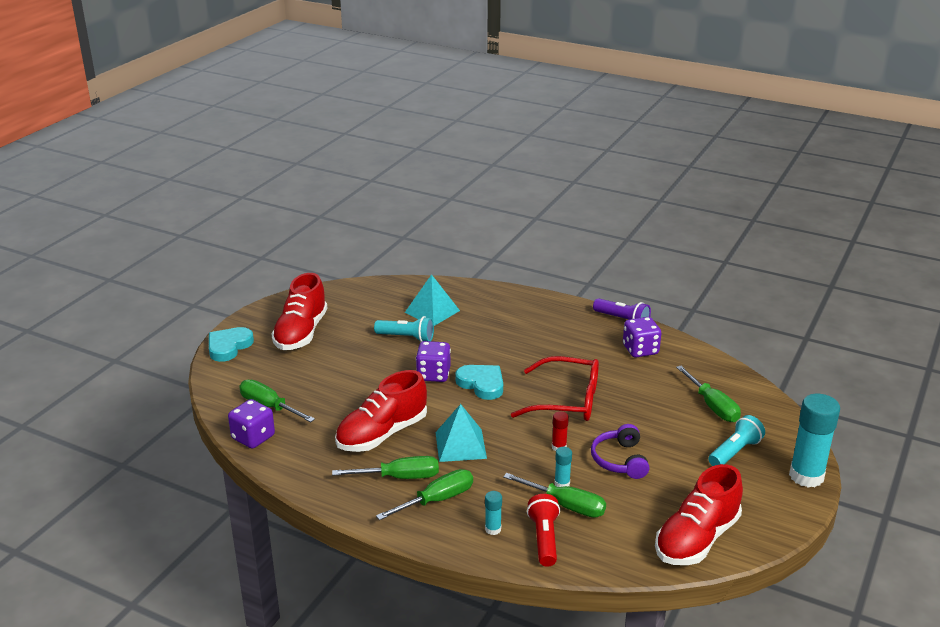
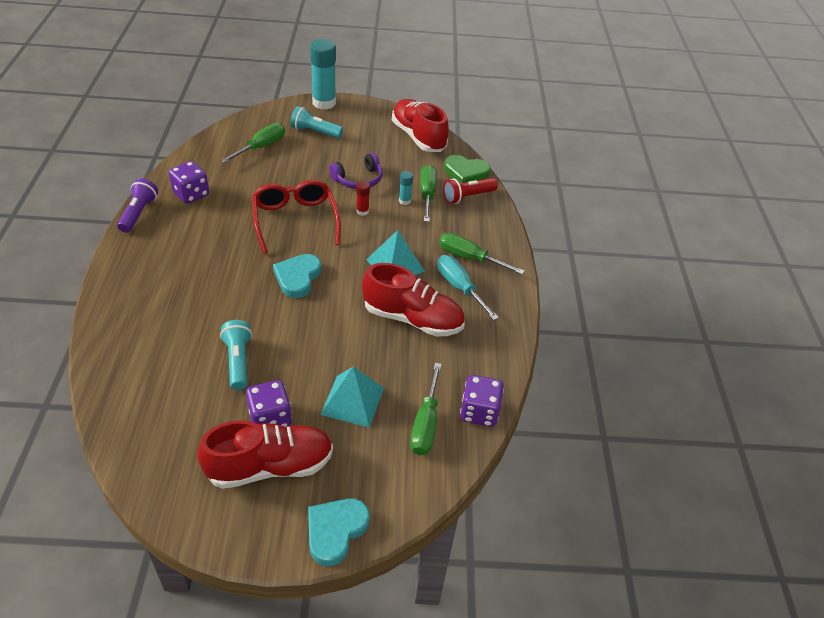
camera: 120 degrees left, 15 degrees up
turquoise heart [209,327,254,362] -> turquoise heart turned 120 degrees clockwise [308,498,370,566]
green screwdriver [332,456,439,479] -> turquoise screwdriver [437,255,499,320]
turquoise pyramid [405,274,460,326] -> turquoise pyramid moved to [320,367,384,428]
purple dice [416,341,451,382] -> purple dice moved to [246,380,292,427]
turquoise glue stick [485,491,502,535] -> none
red shoe [655,464,743,565] -> red shoe turned 135 degrees counterclockwise [392,99,449,152]
none -> green heart [444,155,491,183]

